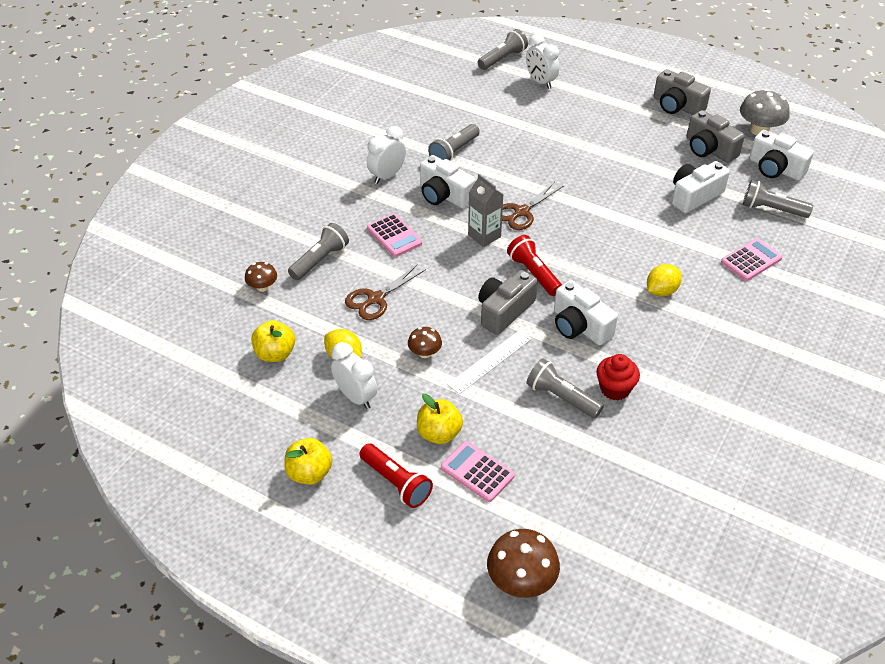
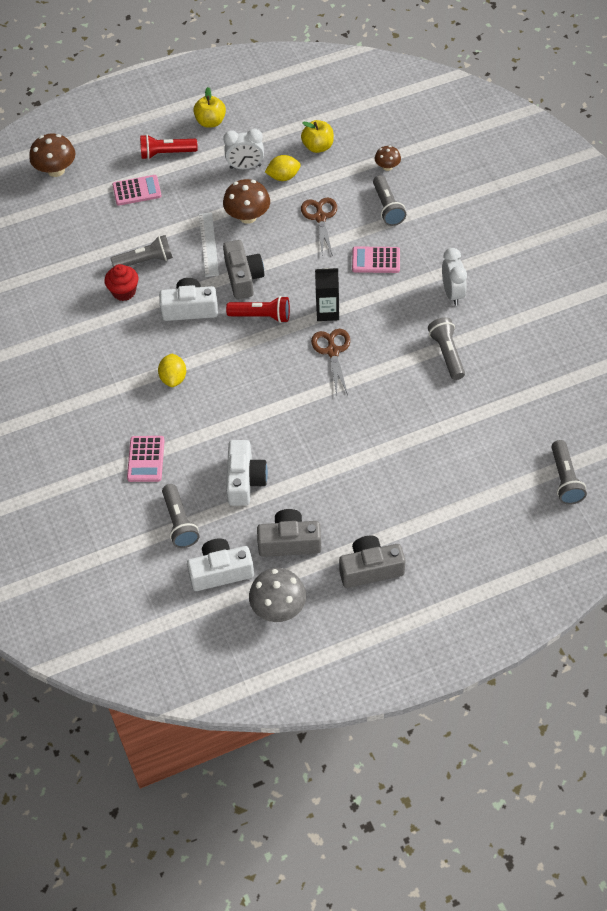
camera: 130 degrees right, 10 degrees up
brown mushroom [408,327,442,358] -> brown mushroom [223,179,270,224], size x1.75
yellow apple [417,394,463,444] -> none
white camera [420,155,476,208] -> none
grey carton [468,174,504,247] -> black carton [315,268,339,321]
white clock [526,34,559,89] -> none
grey flashlight [743,180,813,218] -> grey flashlight turned 105 degrees clockwise [162,484,200,548]

